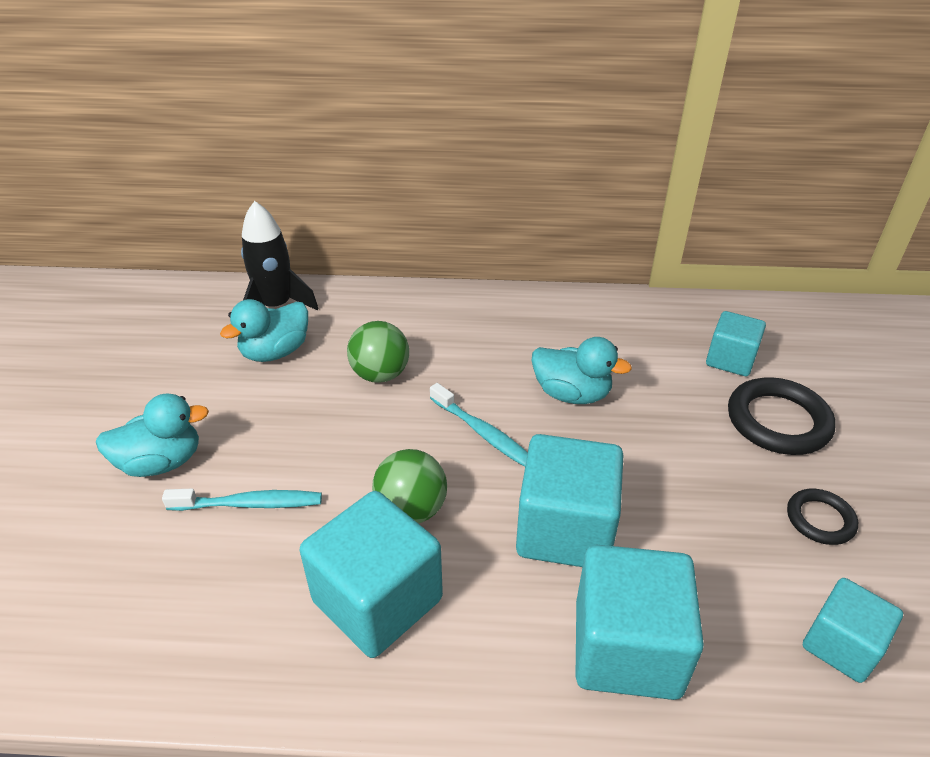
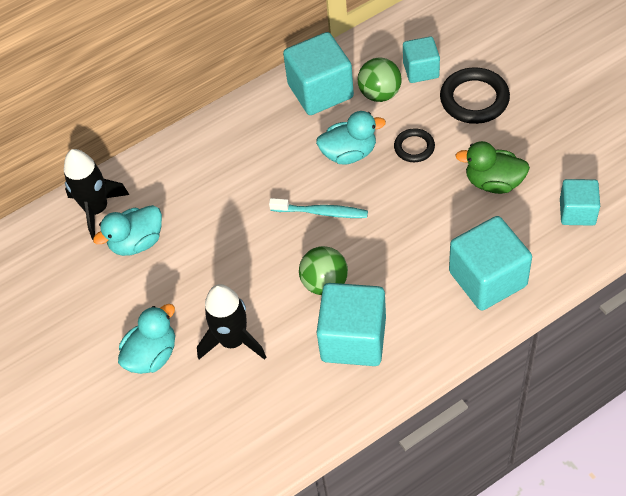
camera: 30 degrees left, 15 degrees up
turquoise toothbrush [162,489,322,511] -> black rocket [197,284,266,360]
turquoise duck [220,299,308,362] -> turquoise duck turned 45 degrees clockwise [93,205,162,256]
green ball [347,321,409,383] -> green ball moved to [358,58,402,102]
turquoise cube [516,434,623,567] -> turquoise cube moved to [283,32,354,115]
black ring [787,489,858,545] -> black ring moved to [394,128,435,162]
none -> green duck [455,141,530,194]

